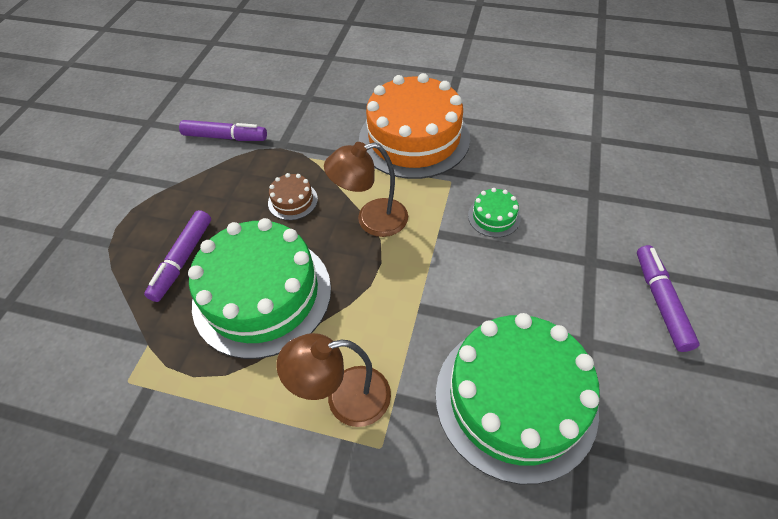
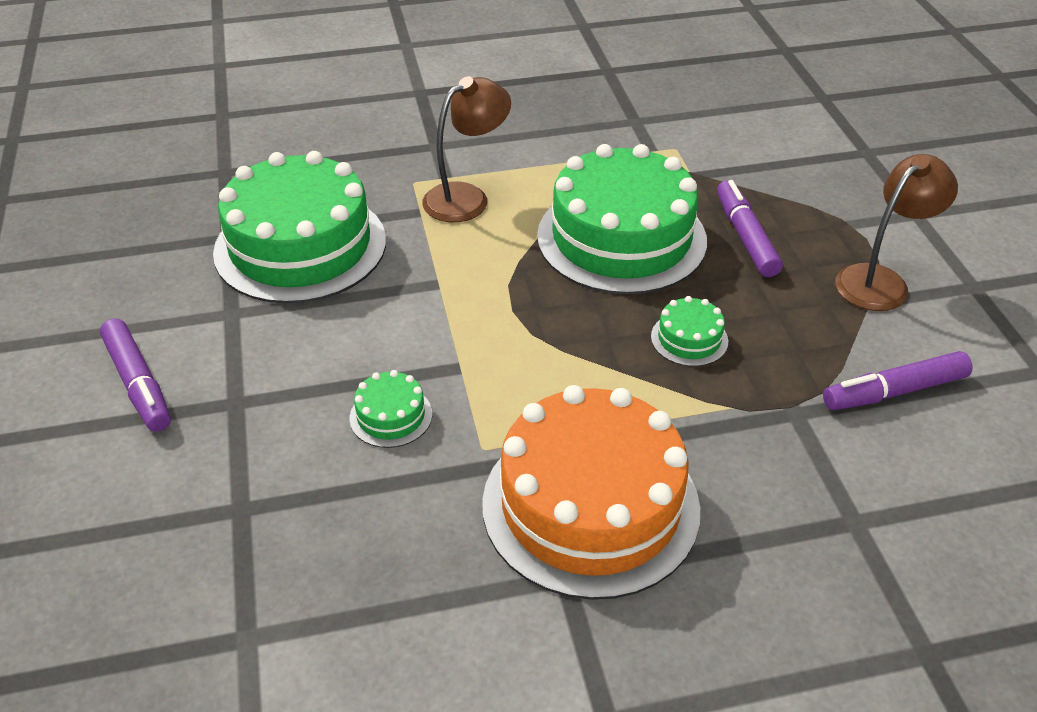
camera: 150 degrees right, 10 degrees down
brown cake [268,173,318,220] -> green cake [651,296,728,367]
brown lamp [324,142,408,237] -> brown lamp moved to [835,154,958,311]

